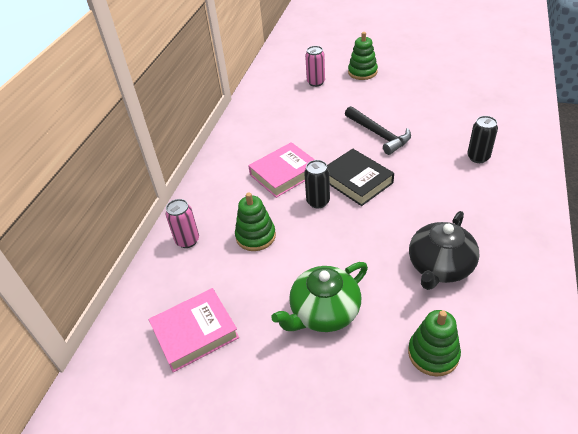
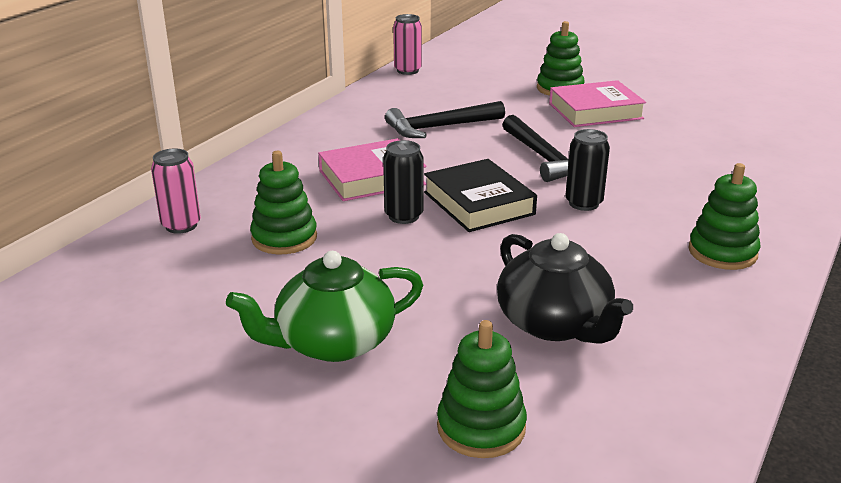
camera: 10 degrees right, 15 degrees down
pink book [149,288,239,373] -> pink book moved to [549,80,646,127]
pink can [305,46,325,87] -> pink can moved to [393,14,422,75]
black teapot [409,211,480,290] -> black teapot turned 75 degrees counterclockwise [497,233,633,344]
black can [467,116,498,163] -> black can moved to [565,129,610,211]
none -> black hammer [385,101,505,138]
none -> green stacking toy [688,163,761,270]

